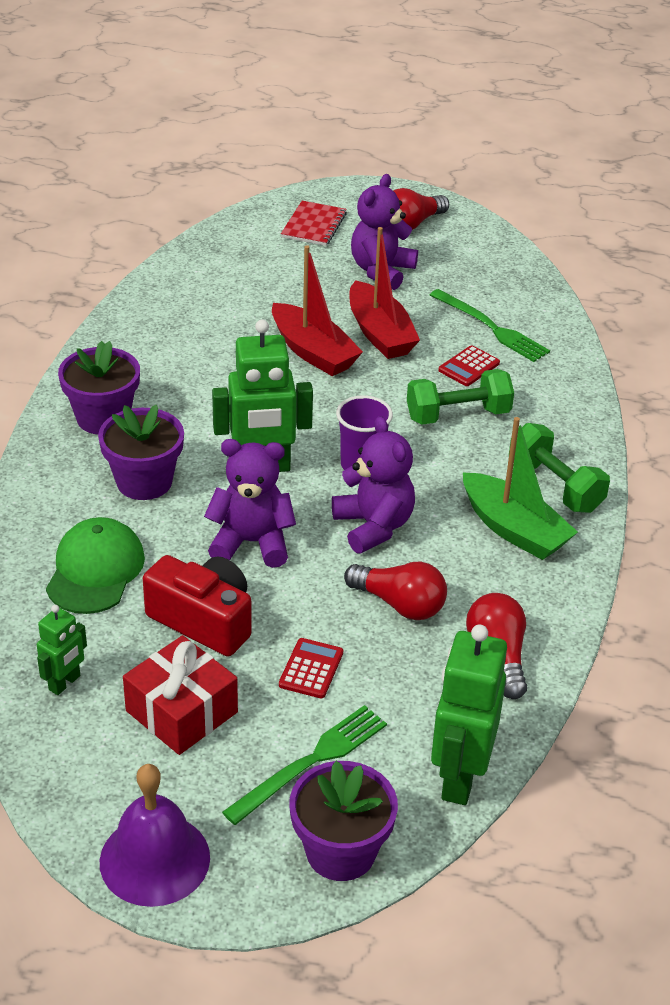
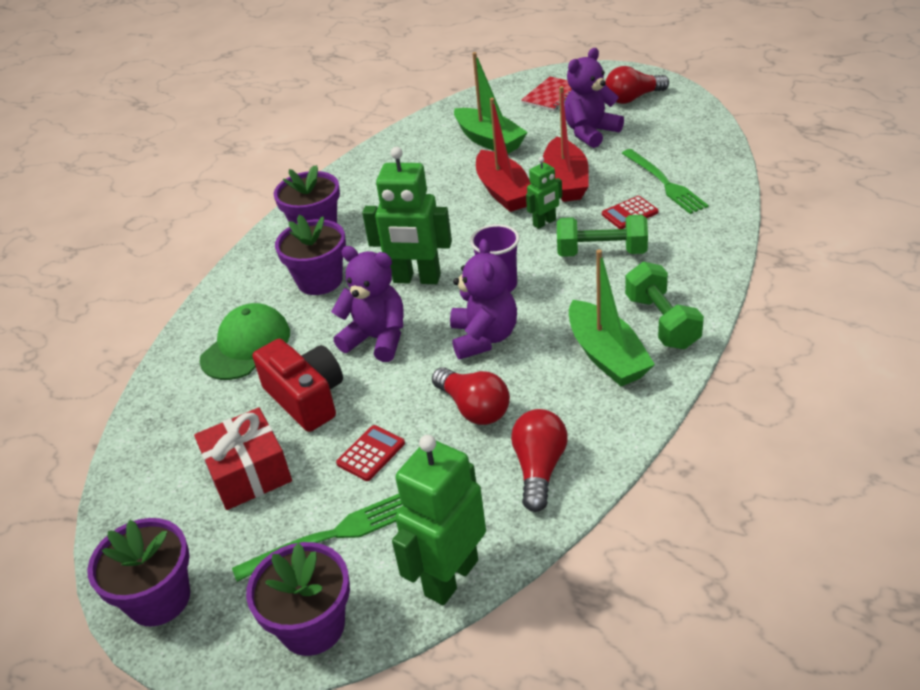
camera: 25 degrees right, 0 degrees up
green robot [37,605,87,695] -> green robot moved to [526,157,562,229]
purple bell [100,764,210,907] -> purple flower pot [87,518,190,627]
none -> green boat [454,52,528,154]

